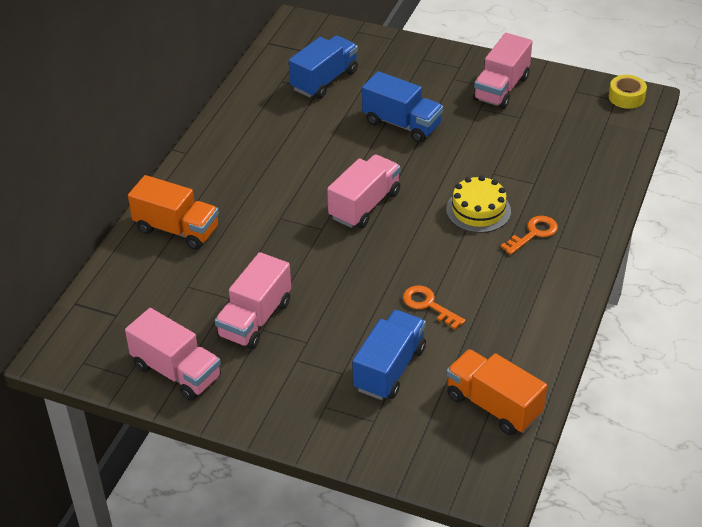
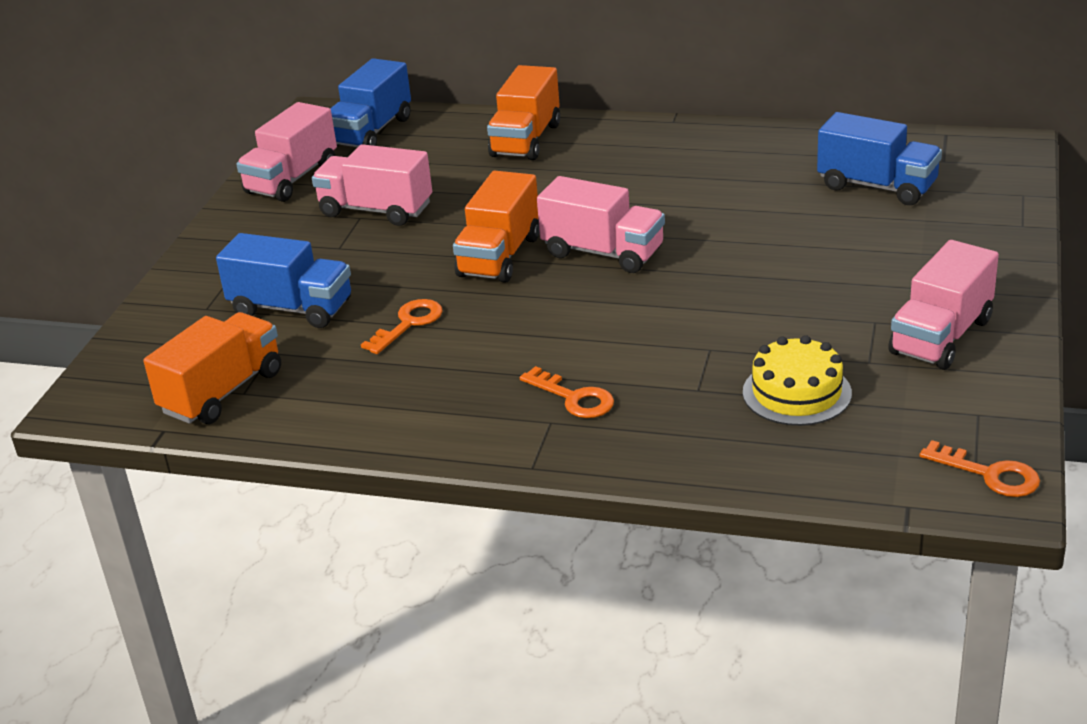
camera: 85 degrees right, 10 degrees down
blue truck [362,71,443,143] -> blue truck moved to [330,58,411,147]
yellow cake [446,175,511,233] -> yellow cake moved to [743,335,852,426]
pink truck [473,33,532,109] -> pink truck turned 75 degrees counterclockwise [888,240,999,370]
yellow tape [609,75,647,109] -> orange key [919,440,1040,497]
none -> orange truck [453,171,540,283]

